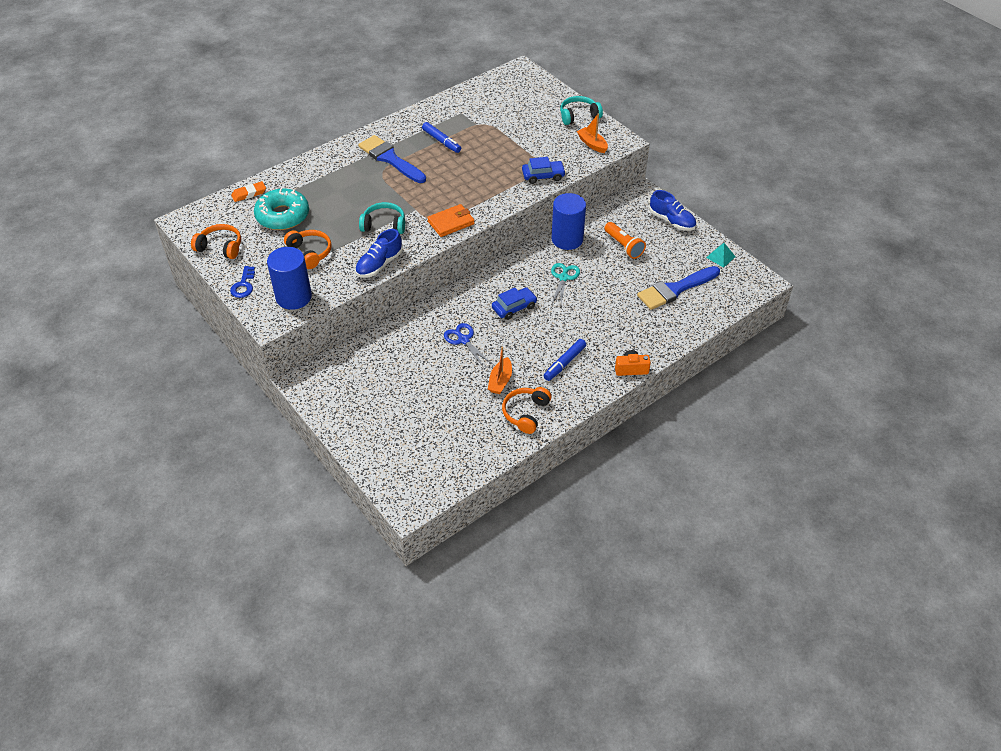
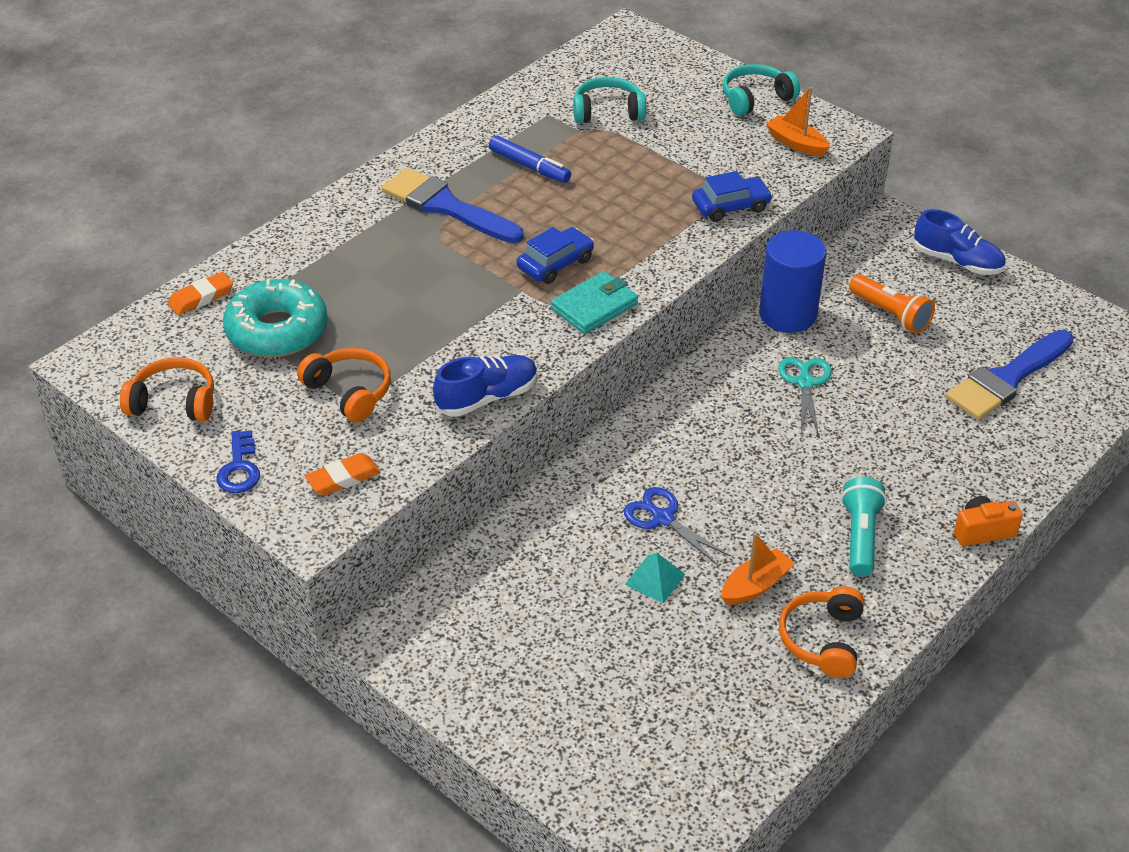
camera: 10 degrees left, 5 degrees down
blue cylinder [267,247,312,310] -> orange eraser [305,453,381,496]
blue shoe [355,229,403,277] -> blue shoe turned 150 degrees counterclockwise [433,355,538,417]
turquoise headphones [359,202,405,234] -> turquoise headphones moved to [573,77,646,123]
orange wallet [427,204,475,237] -> turquoise wallet [551,271,638,334]
orange boat [488,347,512,394] -> orange boat turned 135 degrees counterclockwise [721,533,795,605]
blue car [492,287,538,320] -> blue car moved to [517,227,594,284]
blue marker [544,339,586,381] -> turquoise flashlight [841,477,887,577]
turquoise pyramid [706,243,736,268] -> turquoise pyramid moved to [625,553,686,603]

